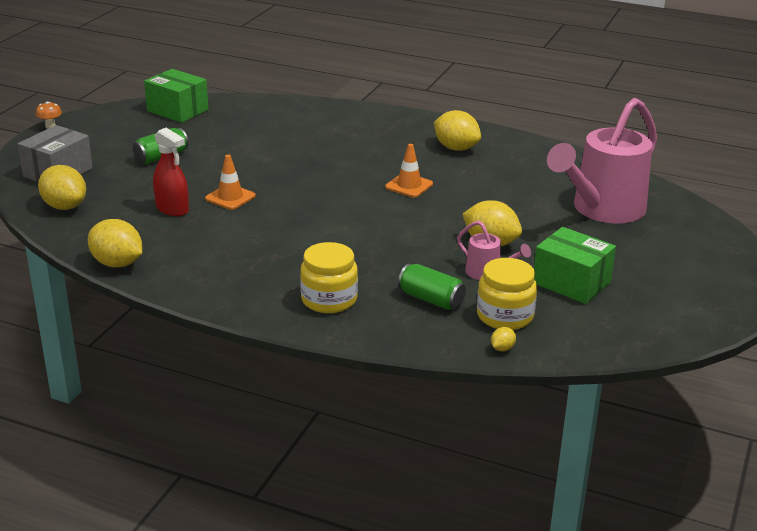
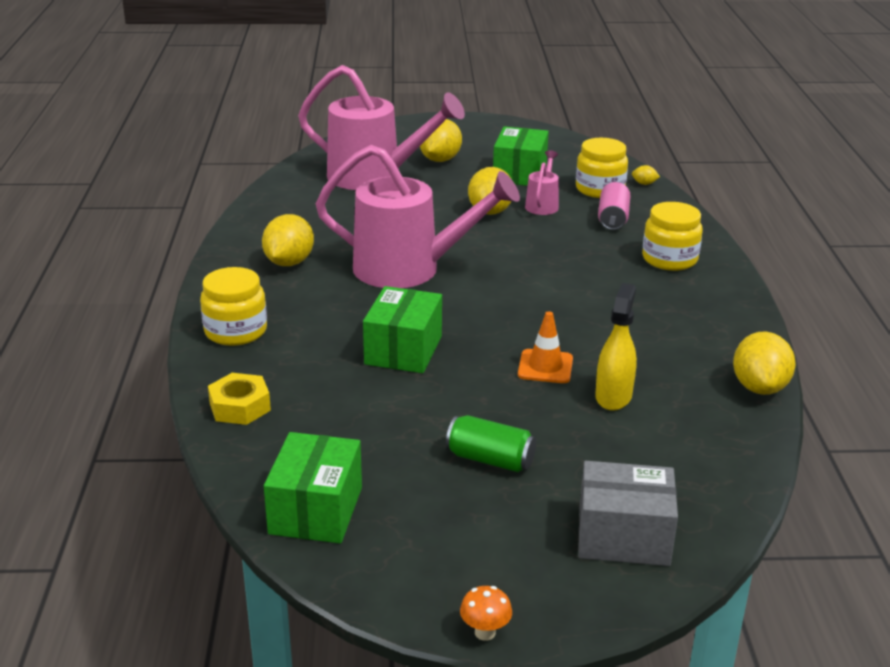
camera: 115 degrees left, 0 degrees up
yellow lemon [38,165,86,210] -> yellow lemon moved to [420,119,462,162]
red spray bottle [153,128,189,216] -> yellow spray bottle [595,283,637,411]
orange traffic cone [385,144,433,197] -> pink watering can [316,145,520,288]
green can [398,264,466,310] -> pink can [598,182,631,230]
none -> yellow jar [200,267,267,346]
none -> yellow nut [208,373,271,425]
none -> green box [363,286,442,373]

